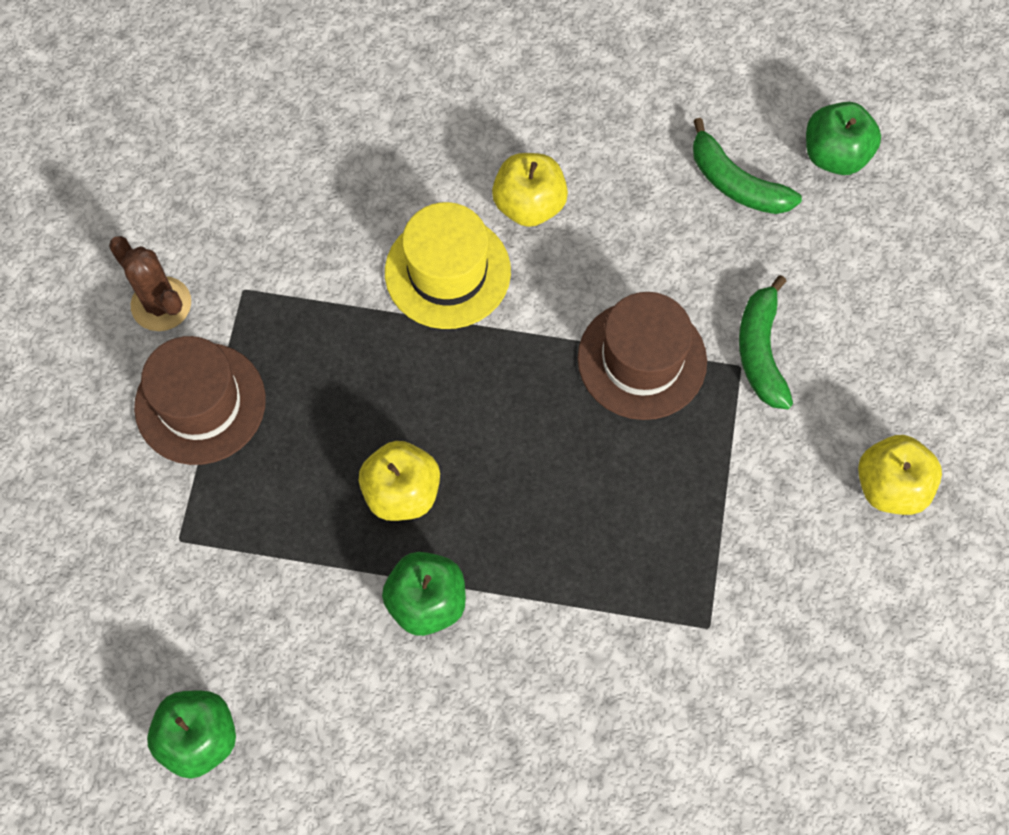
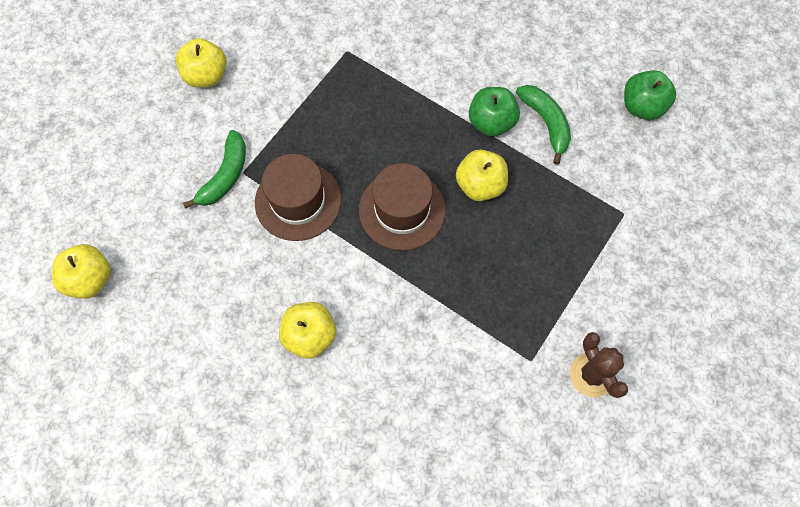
camera: 155 degrees left, 0 degrees up
brown hat [134,336,266,465] -> brown hat moved to [359,163,446,251]
yellow hat [385,202,511,329] -> none
green banana [693,118,802,214] -> green banana moved to [516,85,571,165]
green apple [806,102,881,175] -> yellow apple [52,244,111,299]

